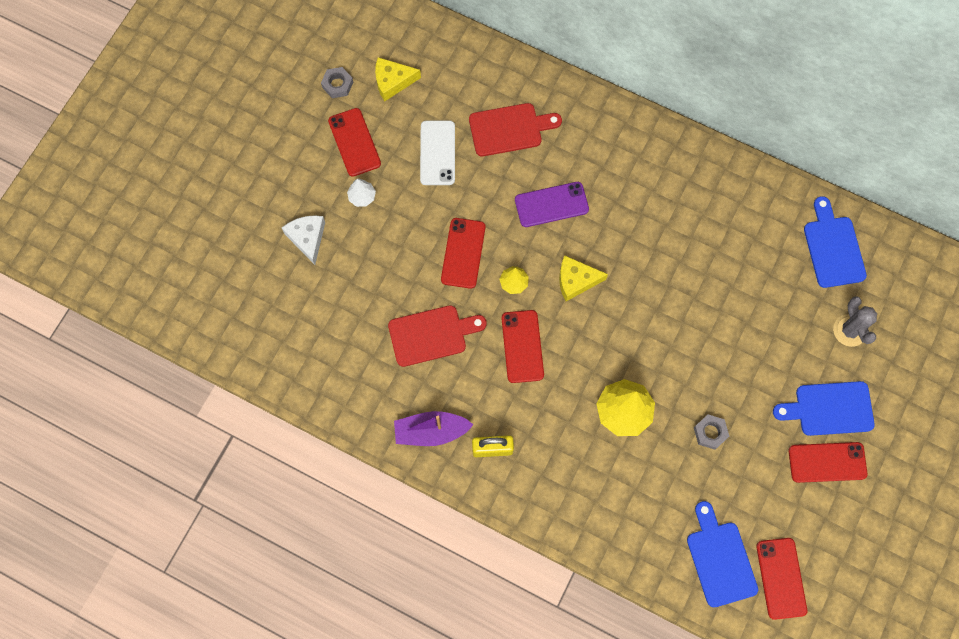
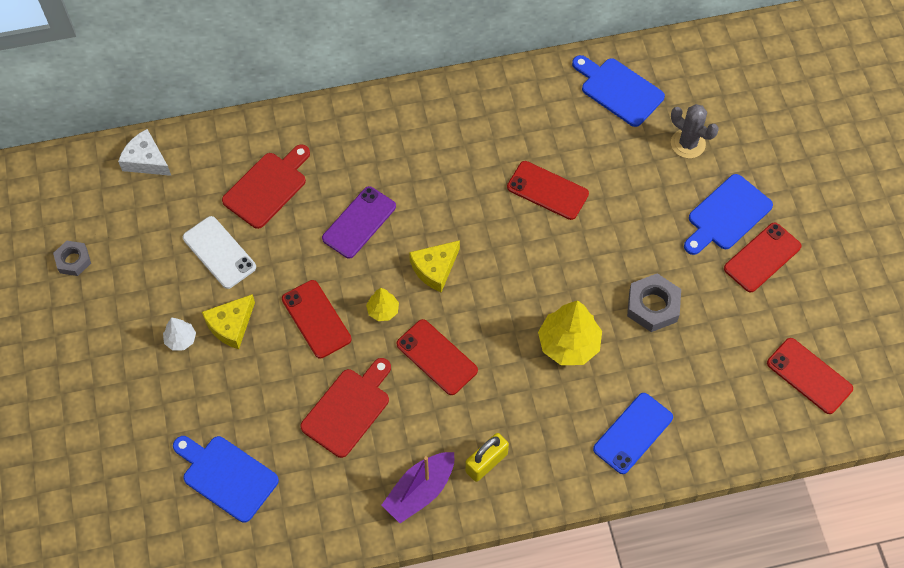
camera: 40 degrees left, 10 degrees down
white cheese [282,215,325,265] -> white cheese moved to [118,129,171,176]
red phone [328,108,381,177] -> red phone moved to [507,161,589,220]
yellow cheese [375,57,421,101] -> yellow cheese moved to [202,294,255,349]
blue cutting board [687,501,758,607] -> blue cutting board moved to [173,436,279,522]
grey nut [694,414,729,450] -> grey nut [627,273,681,332], size x1.54
none -> blue phone [593,393,673,474]

